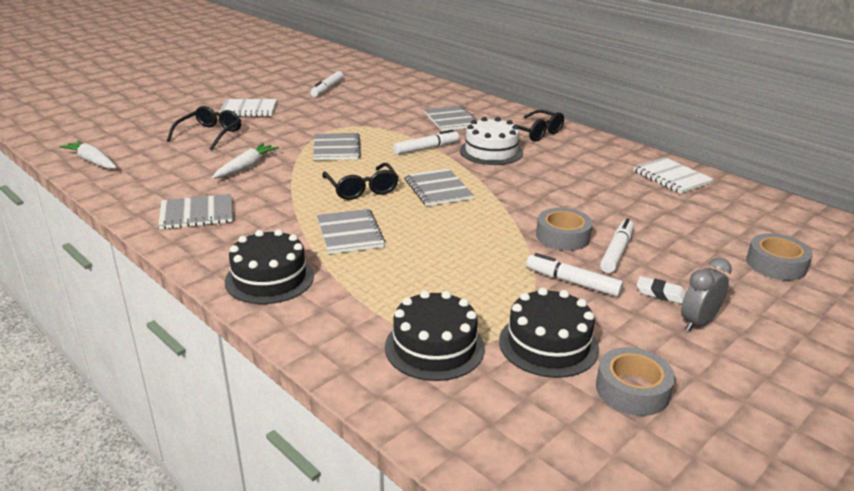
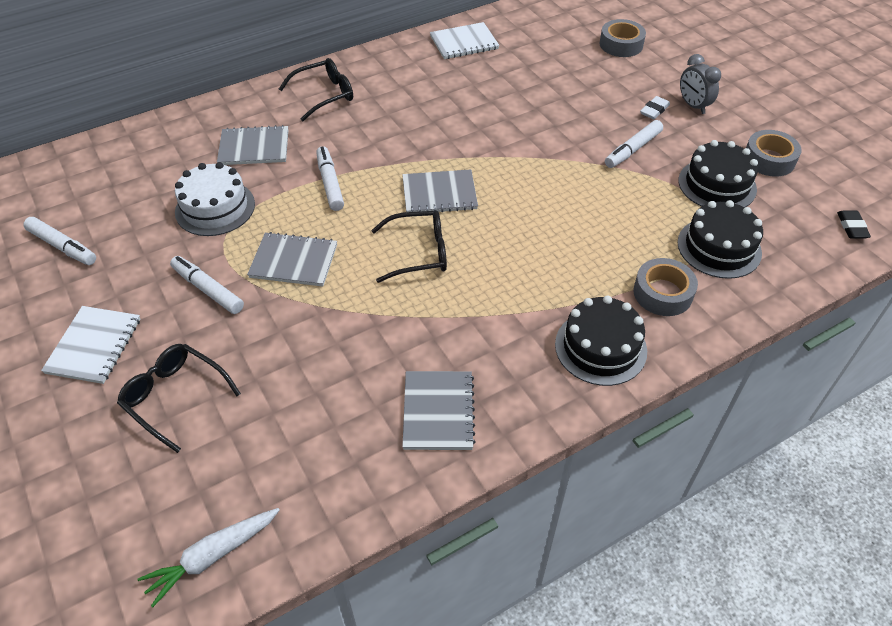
camera: 75 degrees left, 20 degrees up
white carrot [212,143,279,179] -> none
grey notebook [317,209,385,254] -> none
white cake [460,117,523,165] -> white cake moved to [175,162,255,236]
grey tape [536,208,593,251] -> grey tape moved to [633,258,698,316]
white marker [600,218,634,273] -> white marker moved to [170,256,244,314]
none -> black eraser [837,211,871,239]

